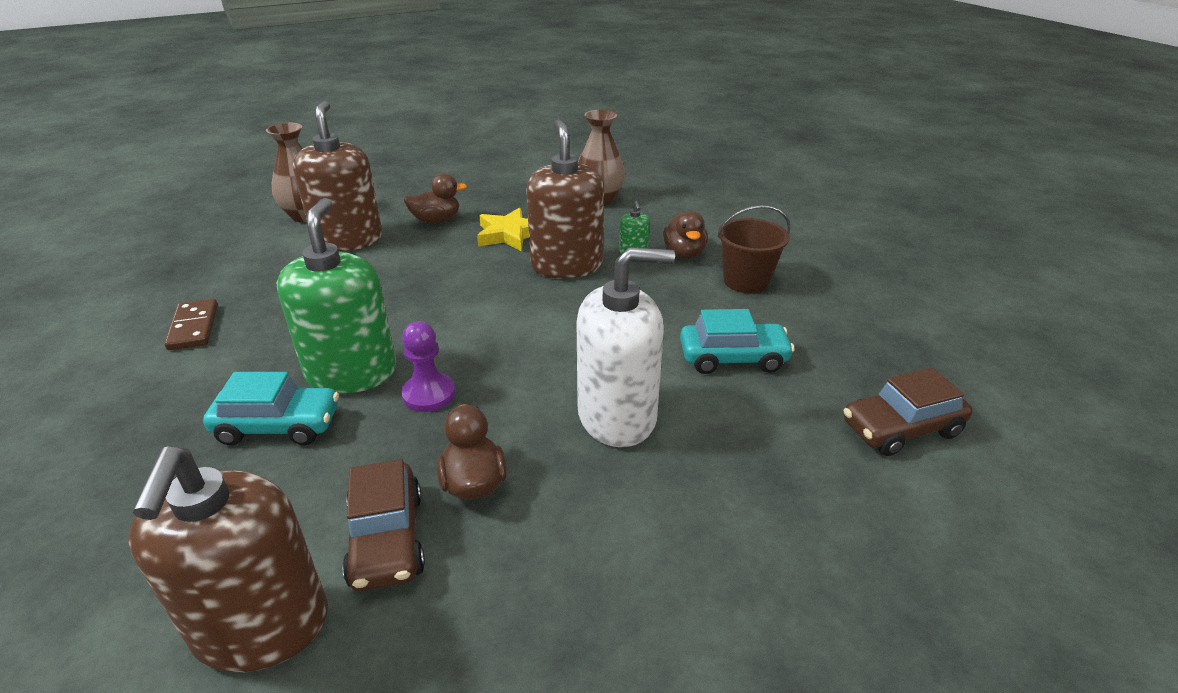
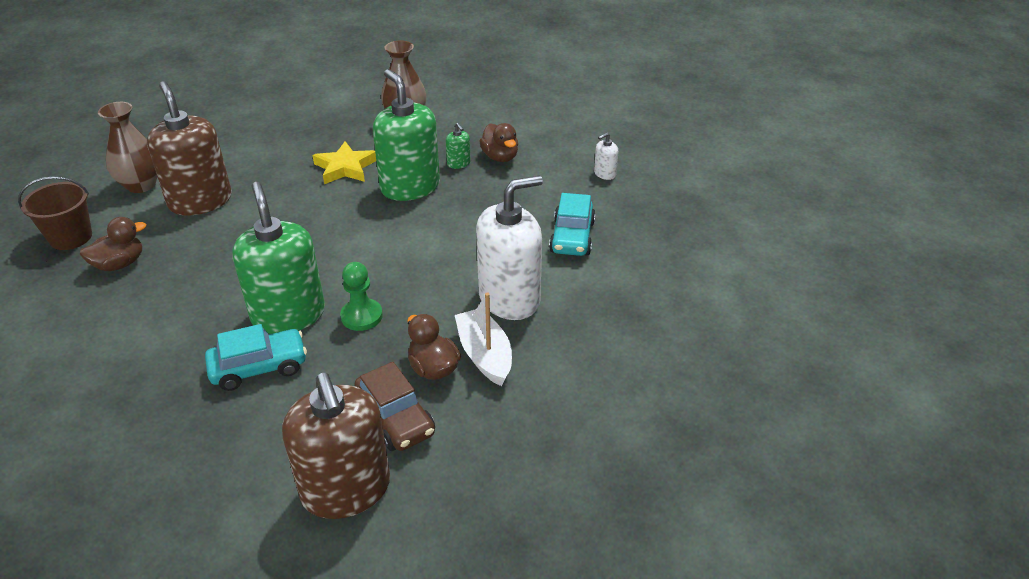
camera: 20 degrees left, 5 degrees up
brown domino [164,299,218,350] -> none
purple pawn [401,321,455,412] -> green pawn [340,262,383,331]
brown duck [404,173,467,223] -> brown duck moved to [80,217,146,271]
brown soap dispenser [526,119,604,279] -> green soap dispenser [373,69,440,201]
turquoise car [680,309,795,374] -> turquoise car turned 120 degrees clockwise [549,193,596,256]
brown bucket [717,205,791,293] -> brown bucket moved to [18,177,92,250]
brown car [843,367,972,456] -> none
none -> white boat [455,292,512,386]
none -> white soap dispenser [594,132,618,180]

